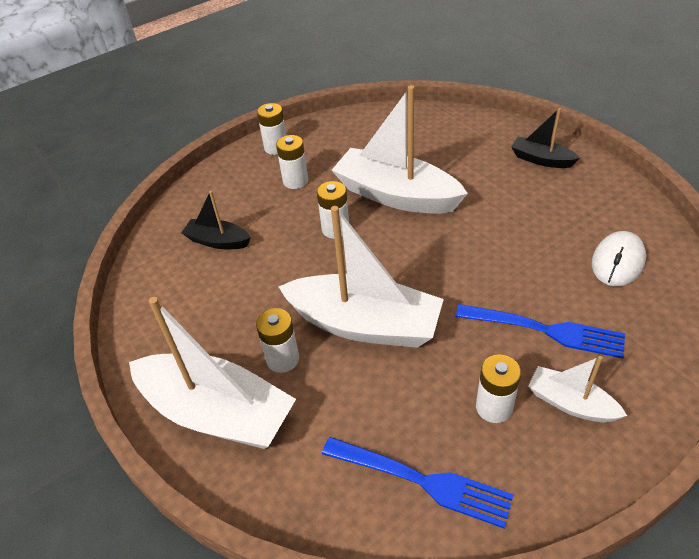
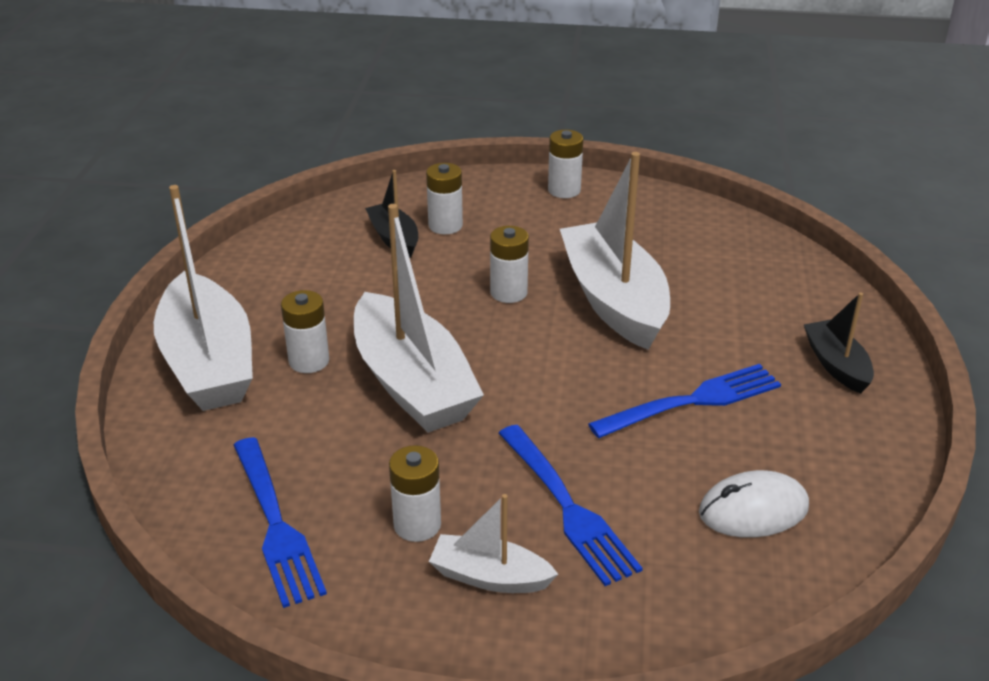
camera: 40 degrees right, 10 degrees down
white battery [276,135,308,189] -> white battery moved to [426,163,463,234]
white boat [528,356,627,423] -> white boat turned 60 degrees counterclockwise [429,494,558,593]
none -> blue fork [588,364,781,438]

